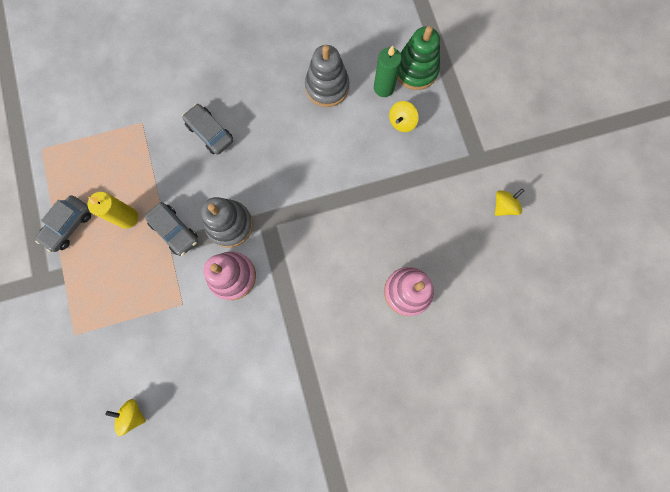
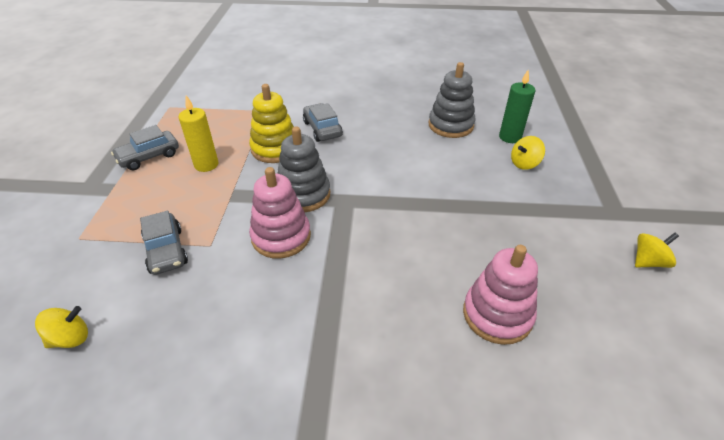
camera: 20 degrees right, 35 degrees down
yellow spinning top [105,399,146,436] -> yellow spinning top turned 105 degrees clockwise [35,306,88,348]
grey car [144,202,198,256] -> grey car moved to [140,211,188,275]
green stacking toy [397,26,440,90] -> none
none -> yellow stacking toy [249,84,294,163]

